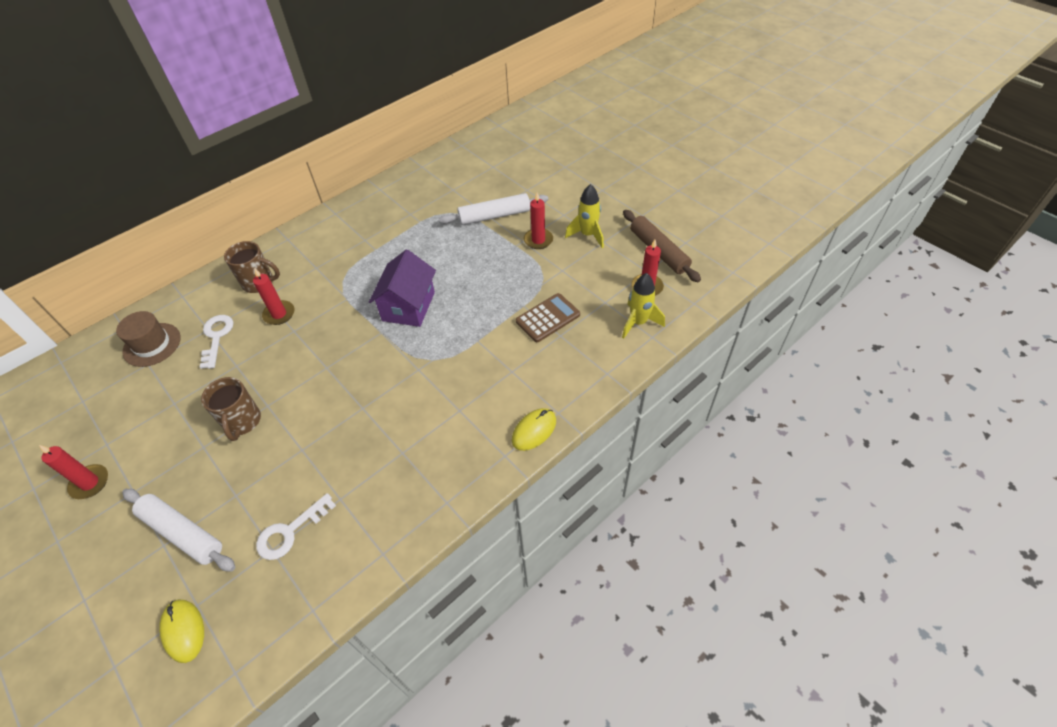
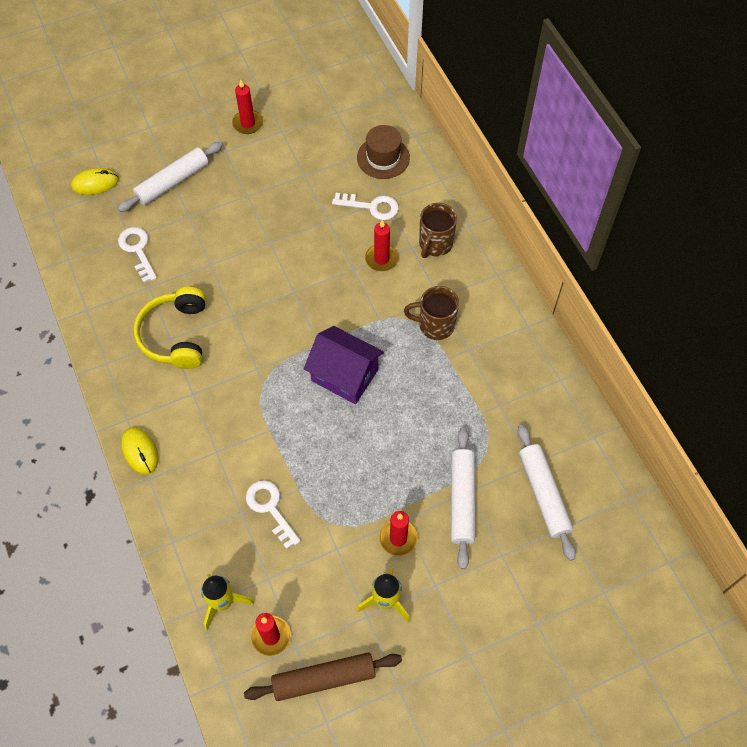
camera: 105 degrees right, 10 degrees up
brown mug [201,377,261,441] -> brown mug moved to [404,286,459,340]
brown calculator [516,293,580,342] -> white key [246,480,300,549]
none -> yellow headphones [134,287,206,369]
none -> white rolling pin [517,424,576,561]

